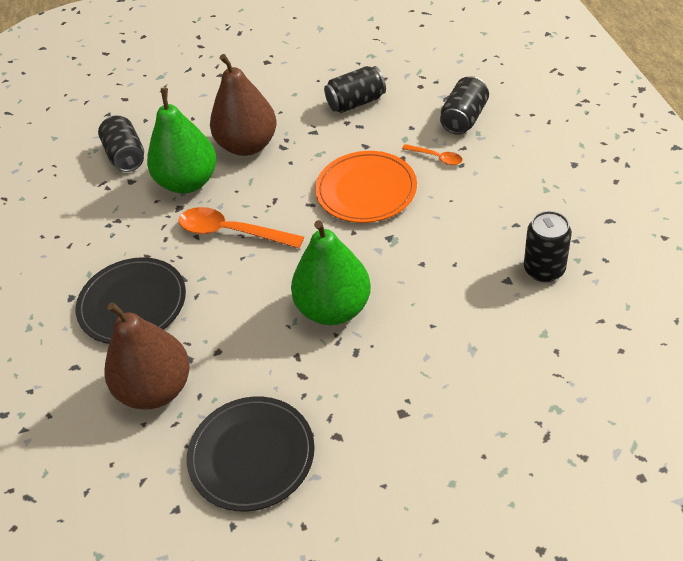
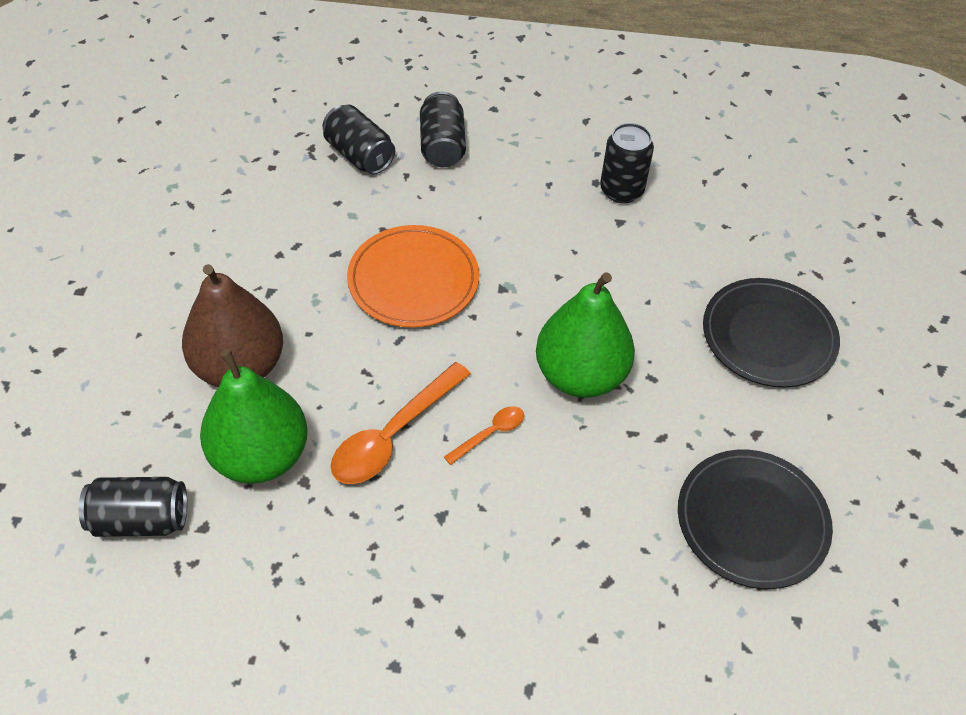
camera: 75 degrees left, 5 degrees up
black plate [76,257,186,344] -> black plate moved to [703,278,840,388]
brown pear [104,302,190,409] -> none
black can [324,66,386,113] -> black can moved to [420,92,466,167]
orange spoon [402,144,463,165] -> orange spoon moved to [444,406,524,465]

